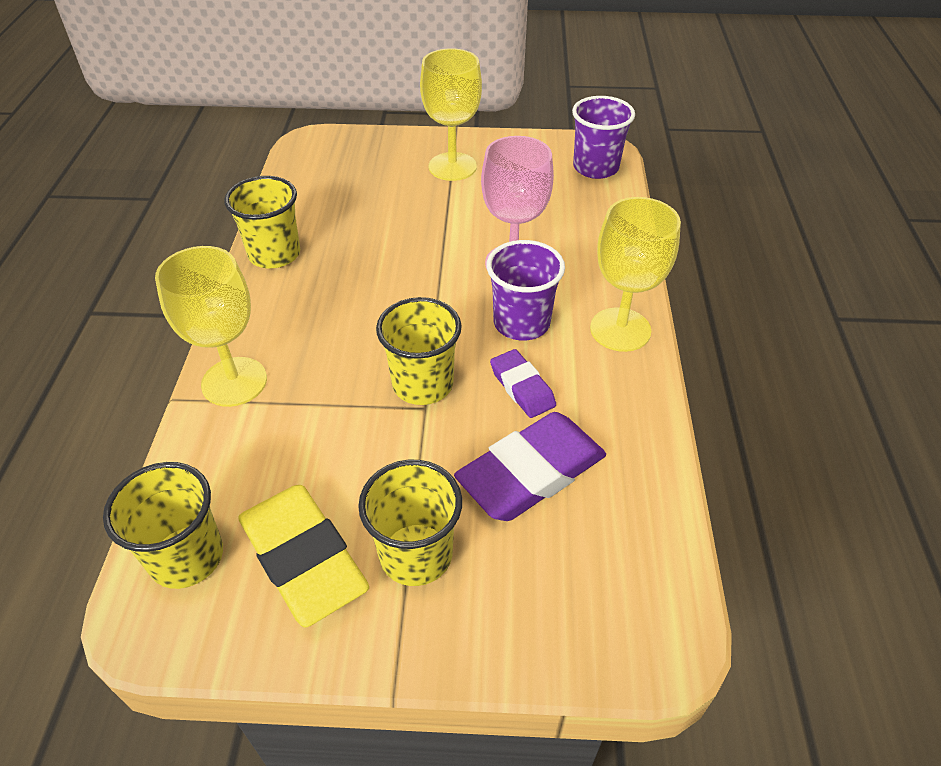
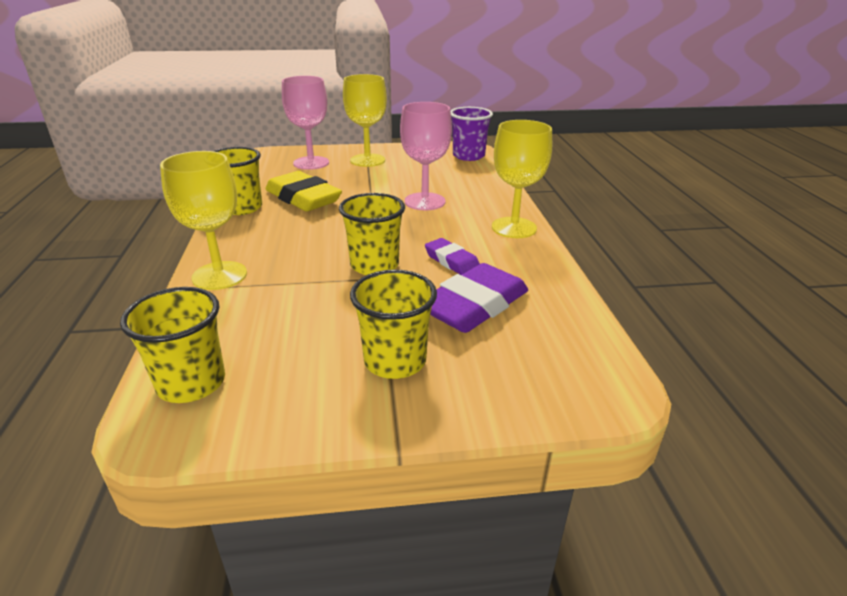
camera: 10 degrees left, 15 degrees down
yellow eraser [238,485,369,628] -> yellow eraser moved to [265,171,342,211]
purple cup [487,240,565,341] -> none
none -> pink goblet [282,76,329,170]

